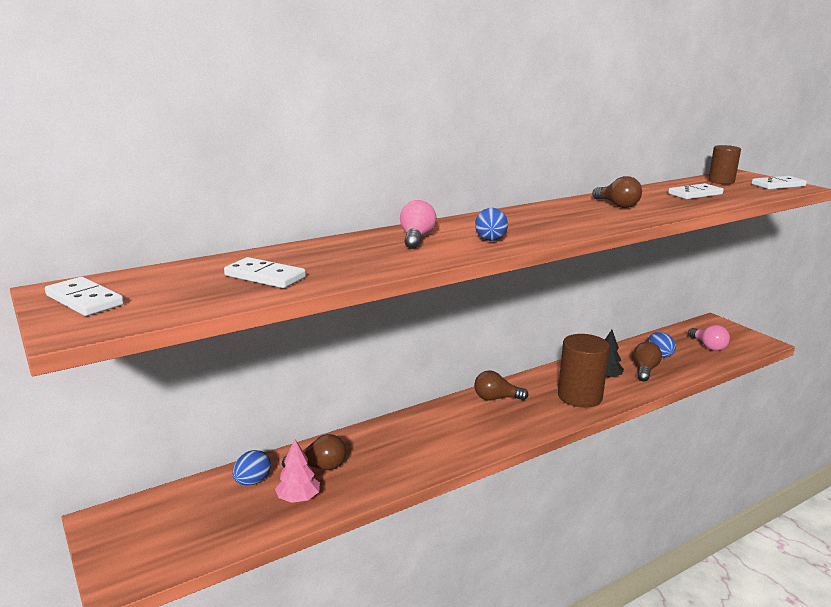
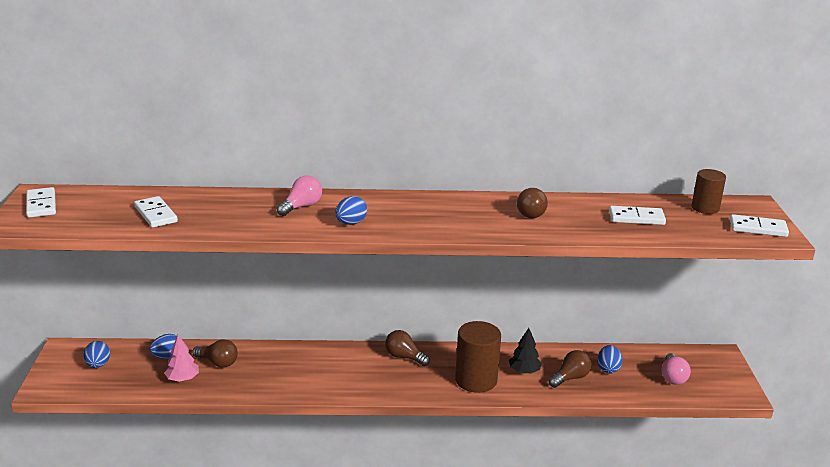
camera: 30 degrees right, 5 degrees up
none -> blue egg [84,341,110,368]

